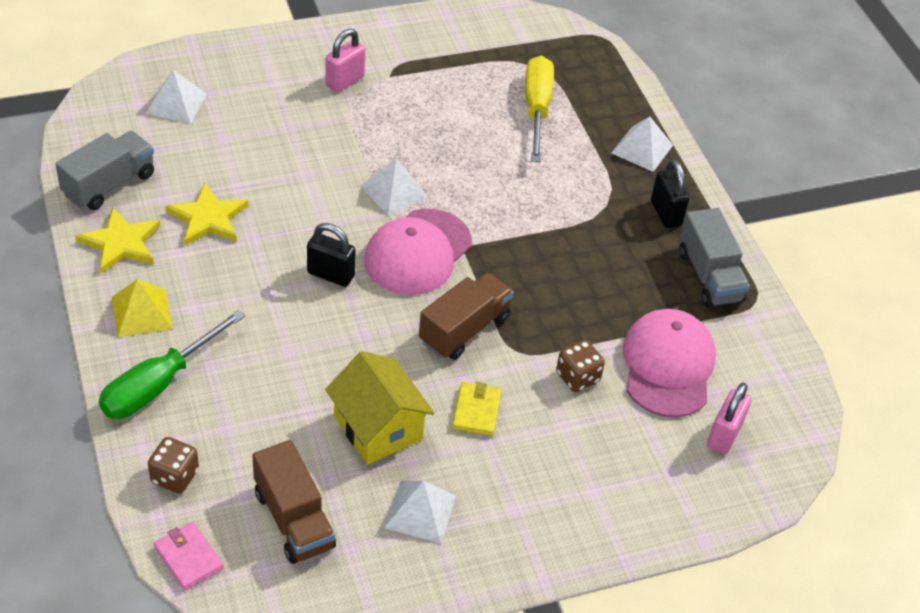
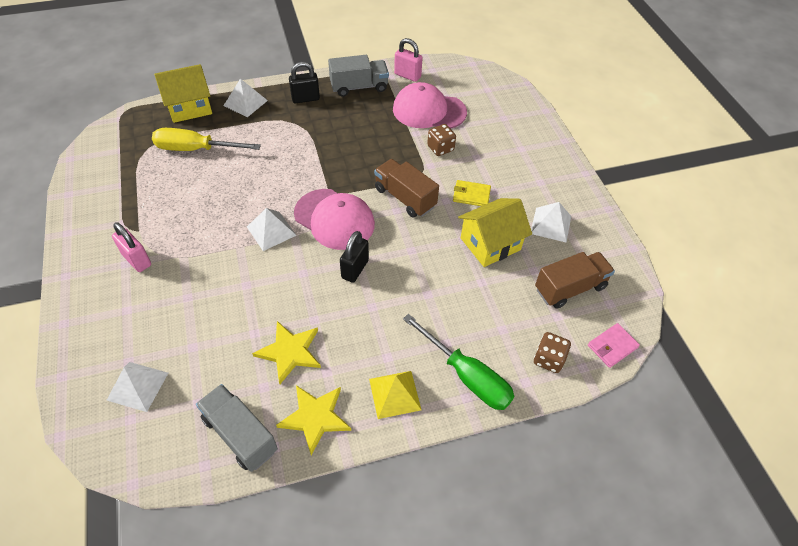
camera: 85 degrees left, 5 degrees up
pink padlock [707,383,752,455] -> pink padlock moved to [394,38,423,82]
none -> yellow house [154,64,212,123]

